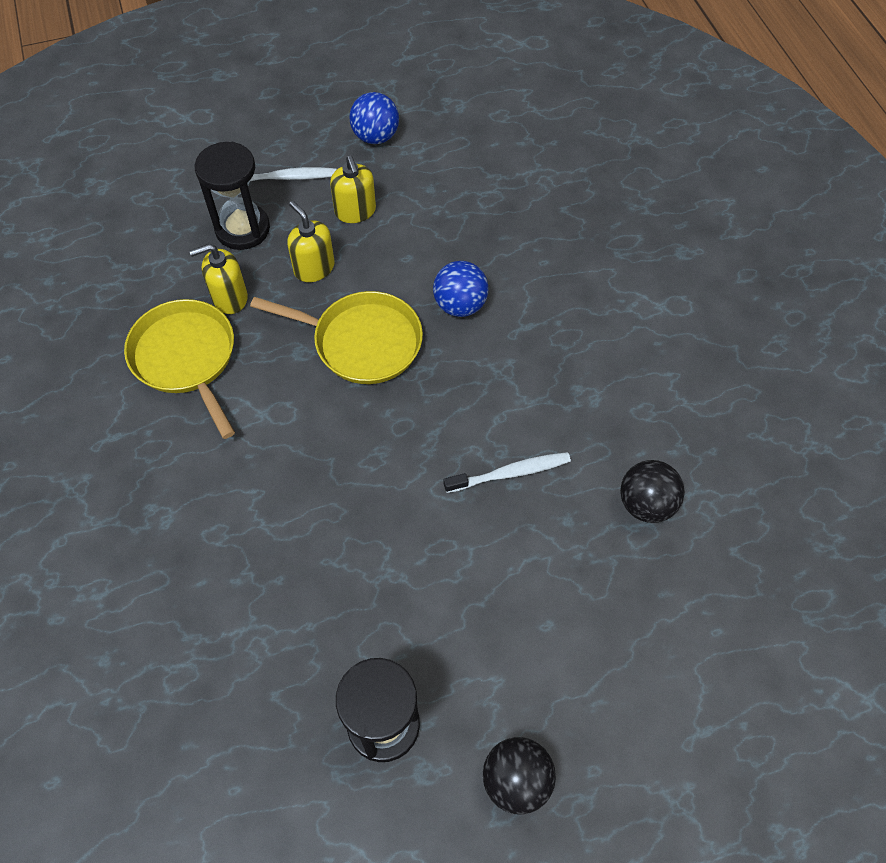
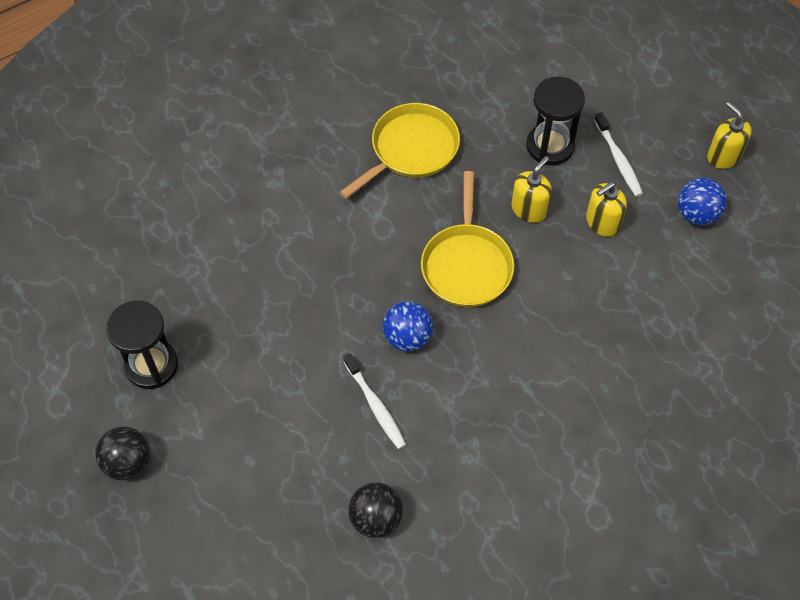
camera: 75 degrees right, 0 degrees up
yellow soap dispenser [189,244,248,314] -> yellow soap dispenser moved to [707,102,752,169]
blue ball [433,261,488,317] -> blue ball moved to [383,301,433,352]

